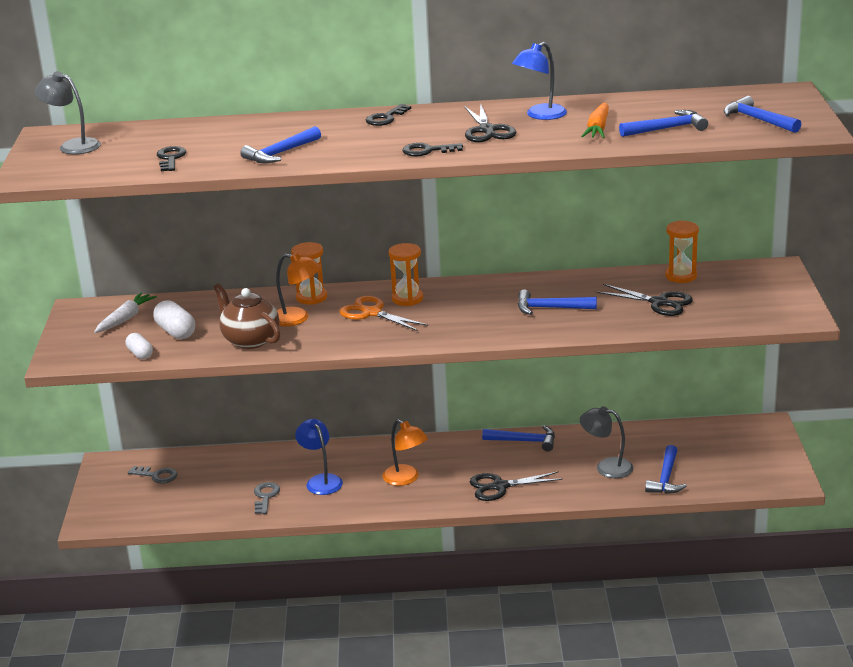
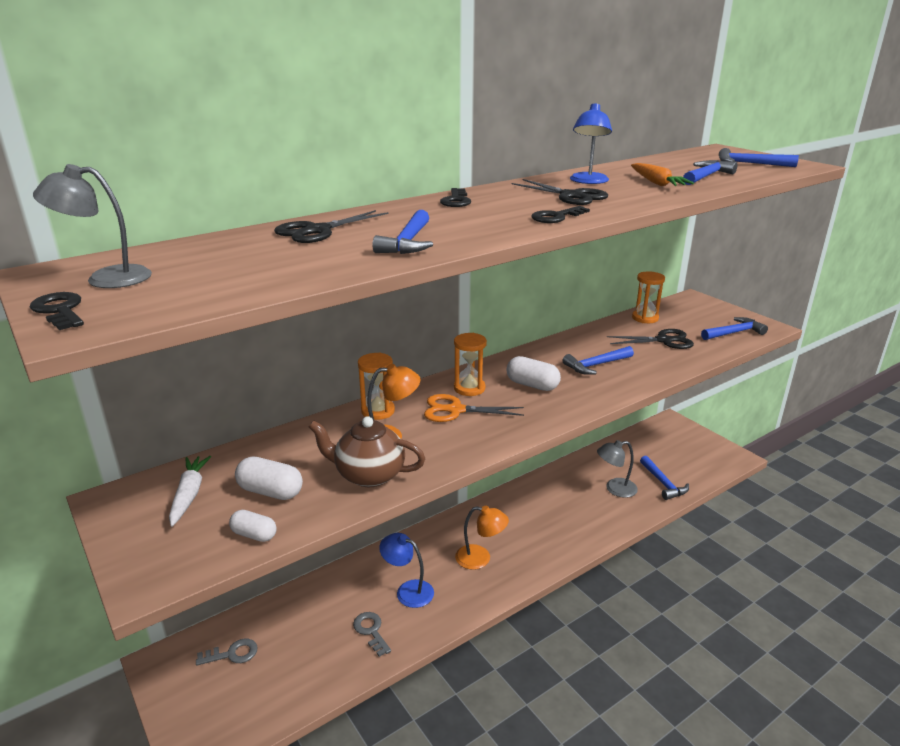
camera: 35 degrees left, 0 degrees up
black key [157,146,186,171] -> black key moved to [30,292,84,330]
black scissors [469,471,563,501] -> black scissors moved to [274,210,388,243]
blue hammer [482,425,555,451] -> blue hammer moved to [701,317,768,340]
none -> white capsule [507,356,561,391]

